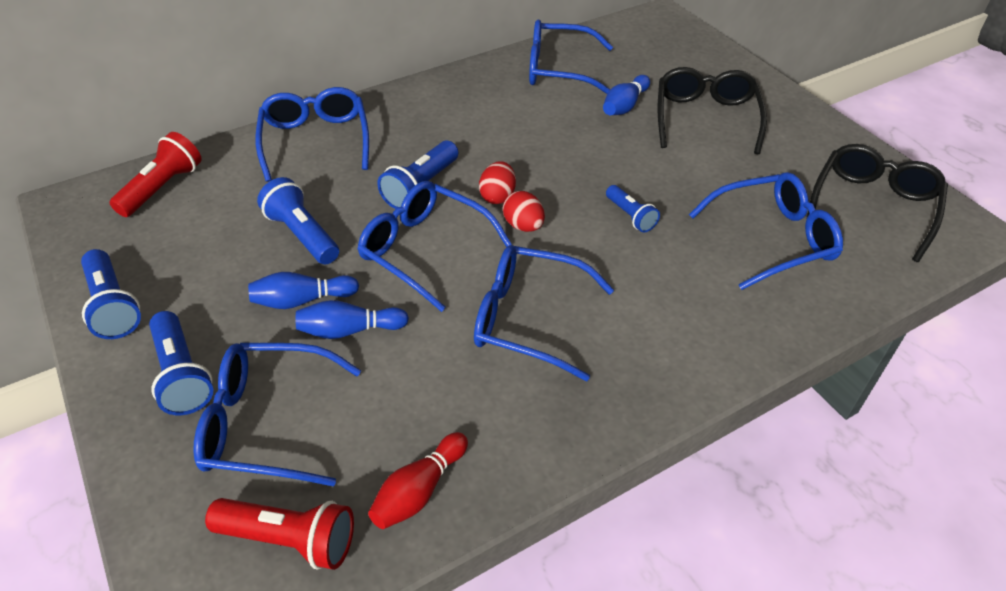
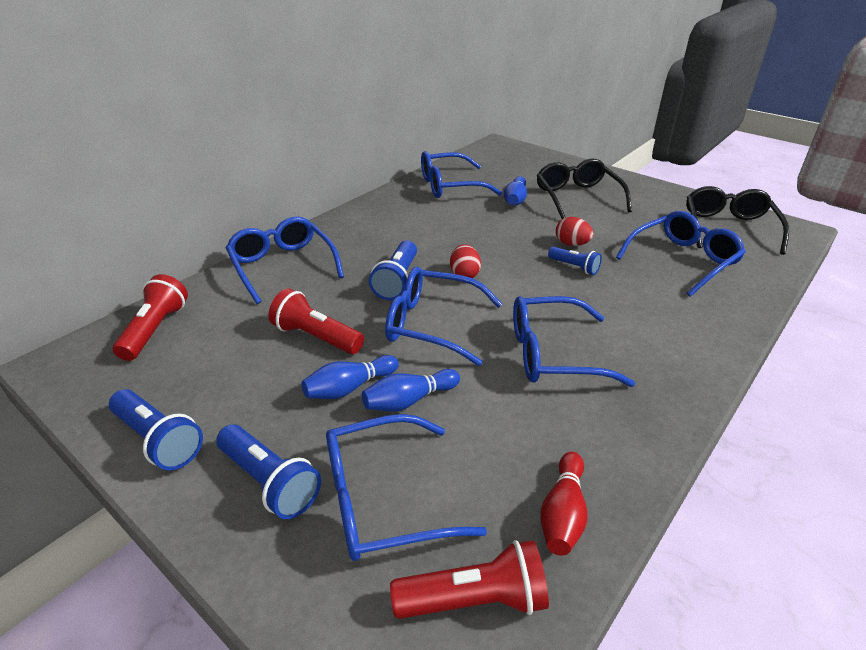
camera: 20 degrees left, 10 degrees down
blue flashlight [257,177,339,264] -> red flashlight [269,289,364,354]
red egg [503,191,545,232] -> red egg moved to [556,217,593,246]

